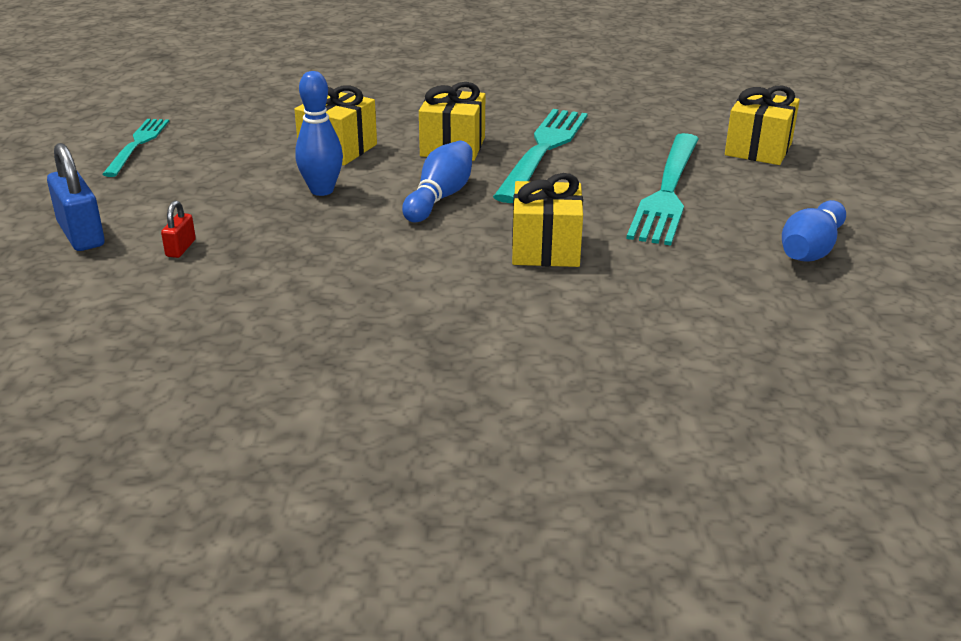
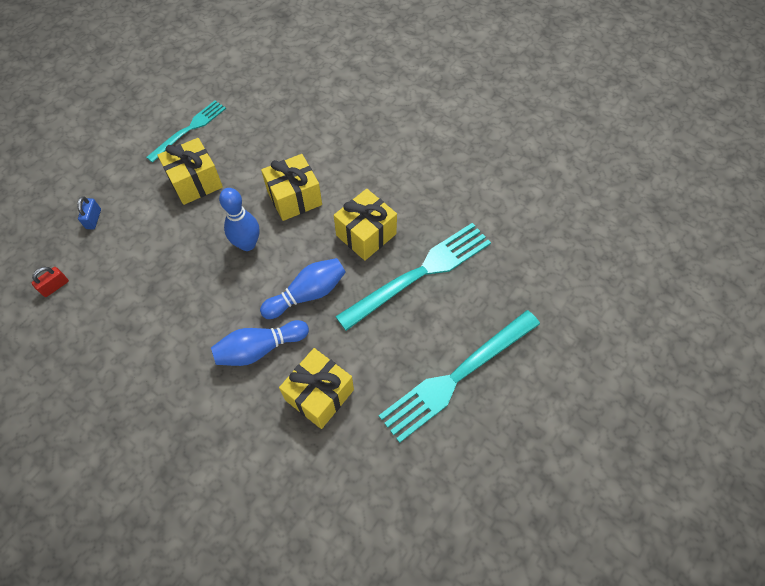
camera: 35 degrees right, 30 degrees up
blue padlock [47,143,105,251] -> blue padlock [77,196,101,229], size x0.52
red padlock [161,201,196,258] -> red padlock moved to [32,267,69,297]
yellow gift [725,86,800,165] -> yellow gift moved to [157,138,223,205]
blue bowling pin [782,200,846,262] -> blue bowling pin moved to [211,320,309,366]

